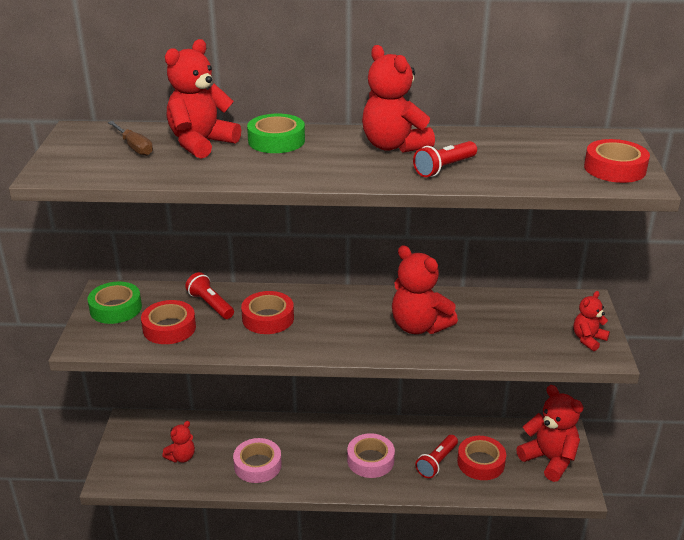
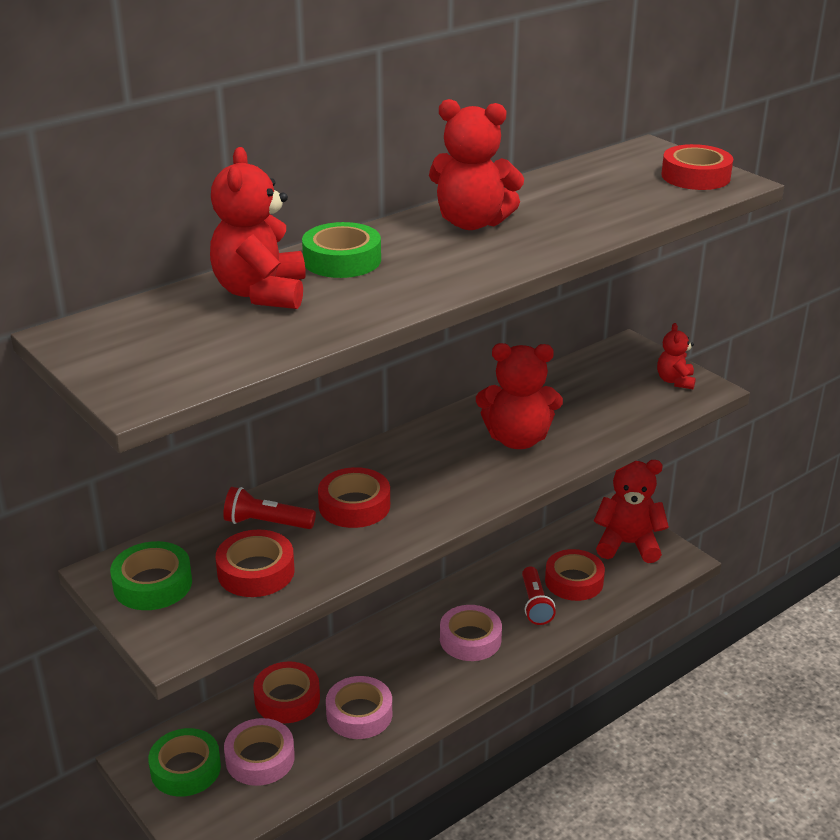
camera: 40 degrees left, 0 degrees up
brown screwdriver [108,121,153,156] -> none
red teddy bear [162,421,195,462] -> pink tape [224,718,295,786]
red flashlight [413,141,477,177] -> none
none -> green tape [148,728,221,797]
none -> red tape [253,662,320,723]

